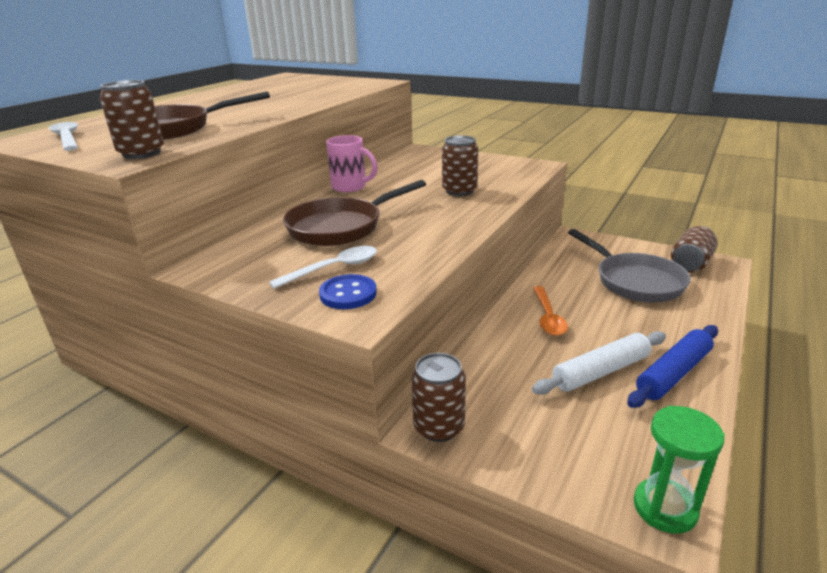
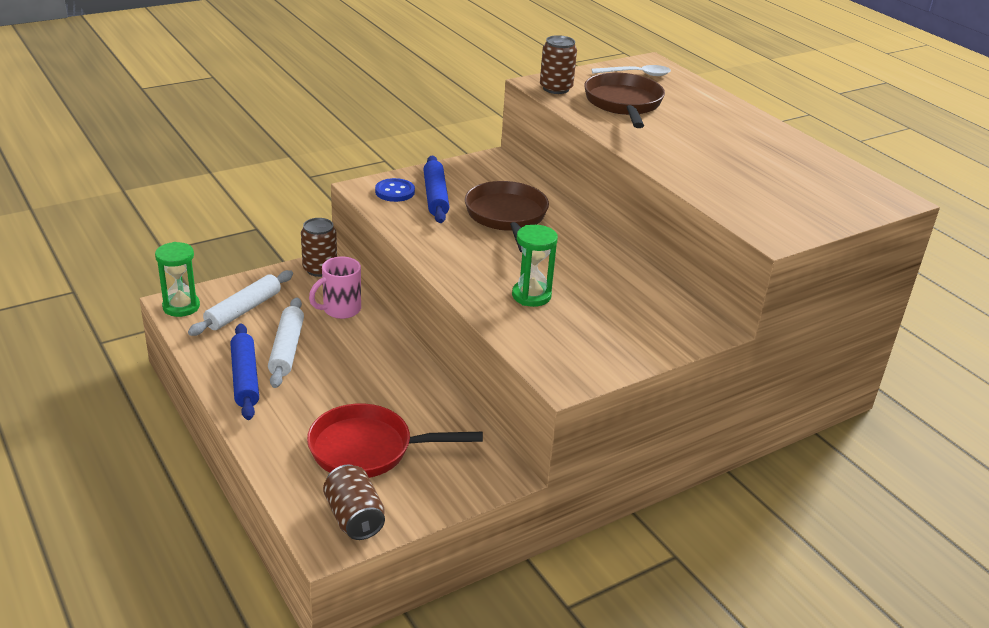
camera: 115 degrees right, 5 degrees up
white spoon [269,246,377,289] -> blue rolling pin [423,156,449,223]
pink mug [326,135,378,192] -> pink mug moved to [309,257,361,319]
brown can [442,136,478,196] -> green hourglass [512,225,558,307]
orange spoon [533,286,568,336] -> none
grey pan [568,229,691,303] -> red pan [307,403,483,478]
none -> white rolling pin [188,270,293,336]

